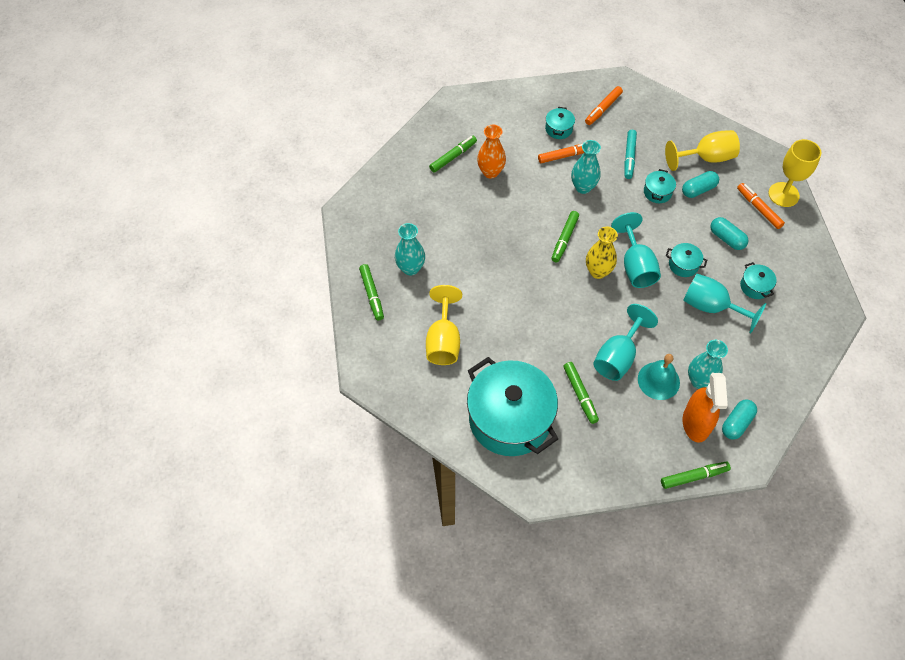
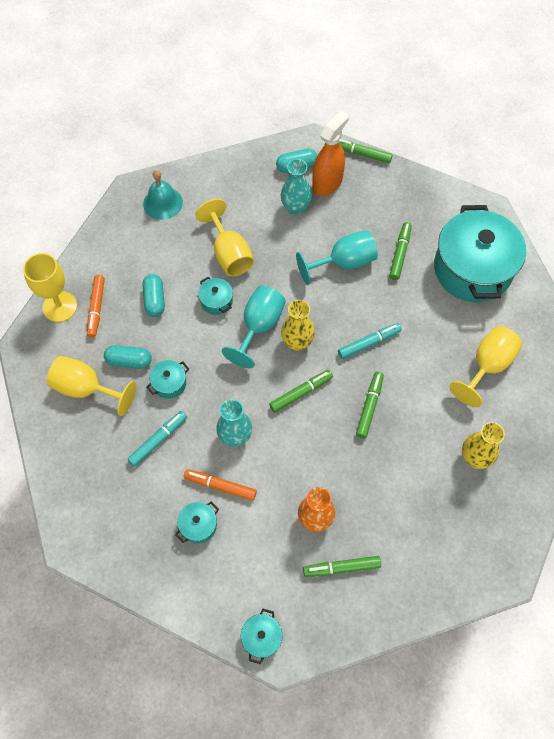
camera: 145 degrees left, 5 degrees up
green marker [359,264,384,321] -> green marker moved to [356,372,384,438]
turquoise vase [395,223,425,276] -> yellow vase [462,422,505,469]
orange marker [585,86,623,125] -> none
turquoise bell [638,354,680,400] -> turquoise bell moved to [143,170,183,220]
turquoise goblet [683,274,766,334] -> yellow goblet [195,199,254,276]
turquoise pot [740,262,777,299] -> turquoise pot moved to [241,609,282,664]
none -> turquoise marker [338,323,402,359]

